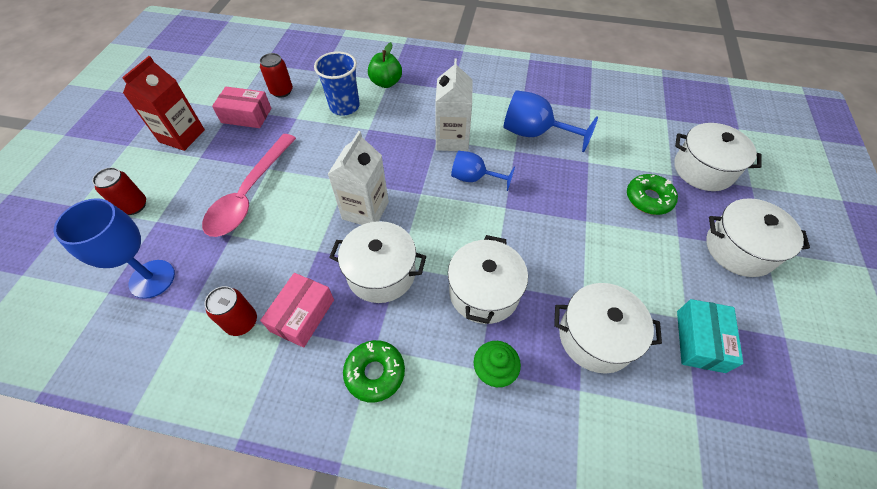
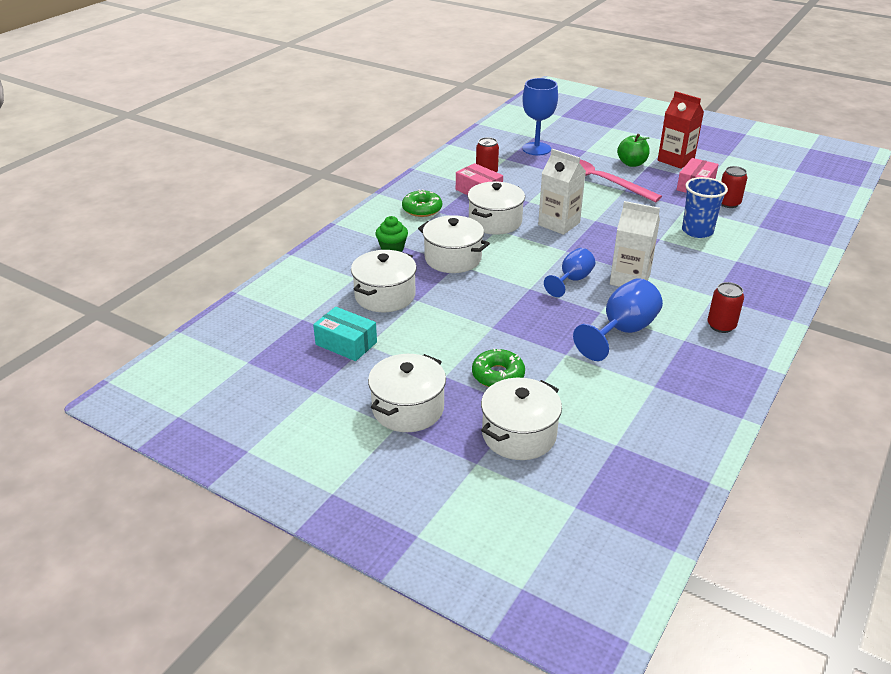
camera: 110 degrees right, 20 degrees down
red can [92,167,146,215] -> red can moved to [707,282,744,333]
green apple [368,42,402,88] -> green apple moved to [617,134,649,167]

